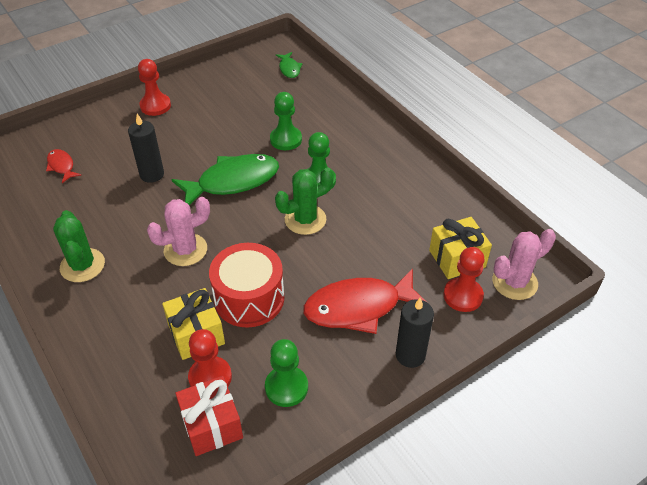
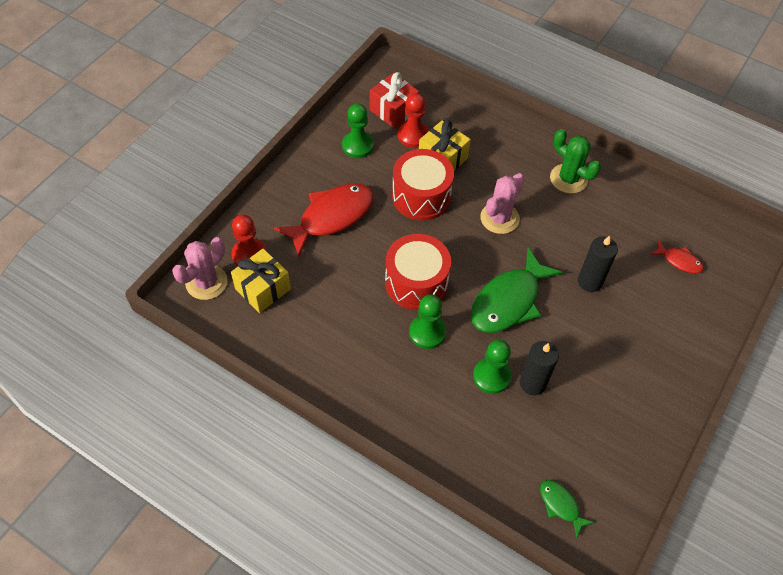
camera: 155 degrees right, 10 degrees up
red pawn [138,59,171,116] -> none
green cactus [275,168,334,235] -> red drum [385,234,451,310]
black candle [396,298,434,368] -> black candle moved to [520,341,559,395]

